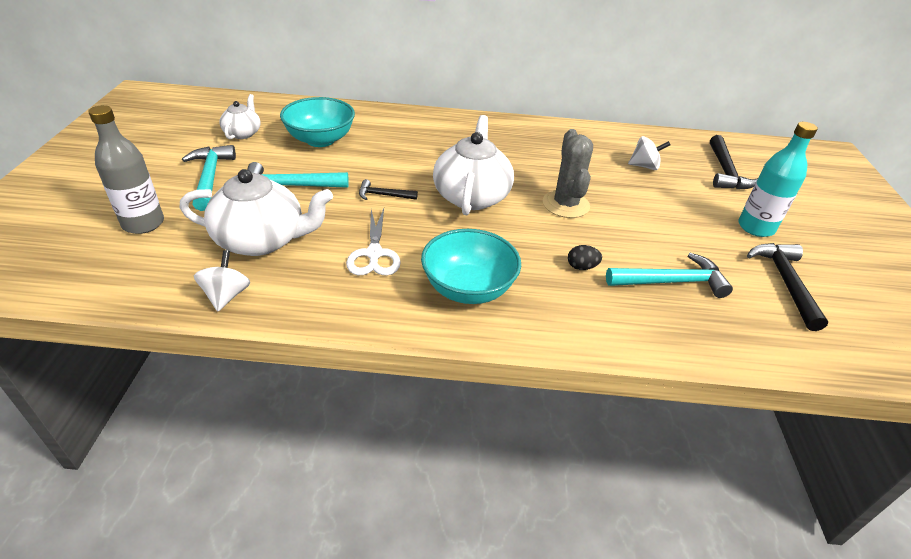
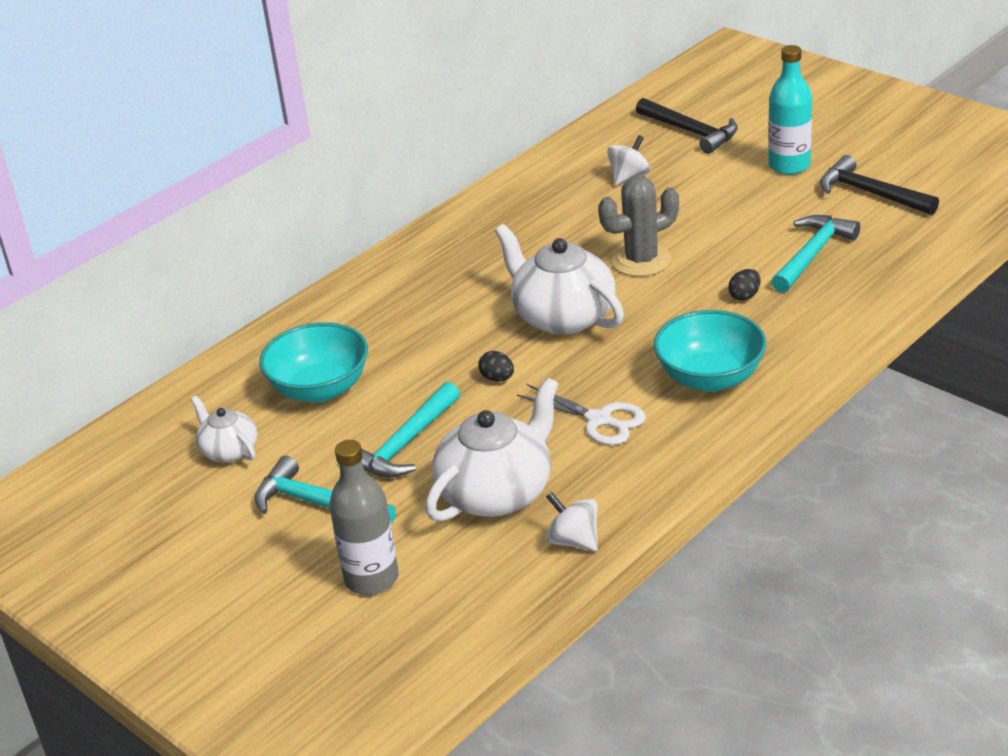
camera: 45 degrees left, 5 degrees down
black hammer [359,179,418,200] -> black egg [479,351,514,382]
grey cactus [543,129,593,218] -> grey cactus turned 60 degrees counterclockwise [598,176,679,277]

